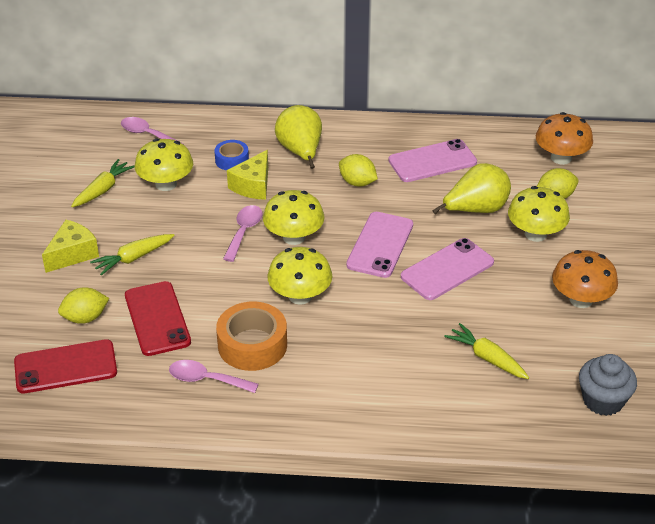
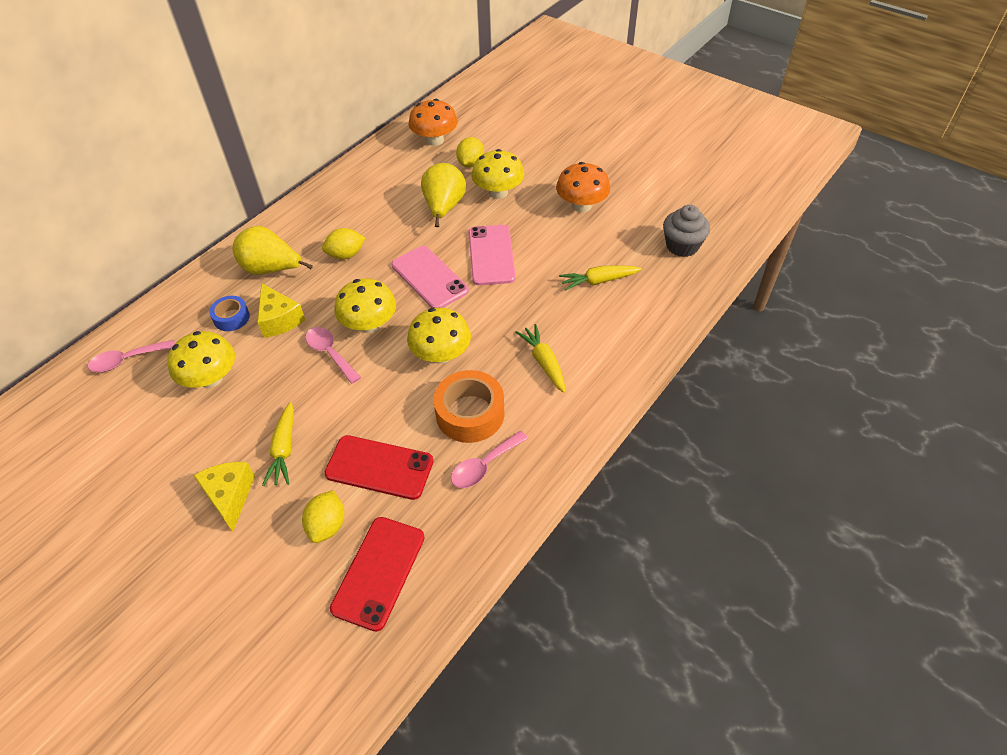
camera: 55 degrees left, 10 degrees up
yellow carrot [71,159,135,207] -> yellow carrot moved to [515,324,566,393]
pink phone [388,139,477,182] -> none

